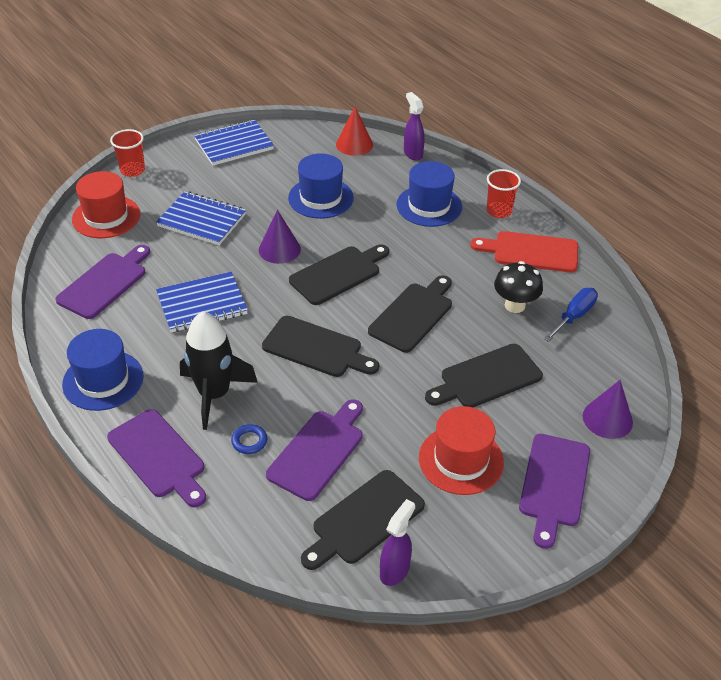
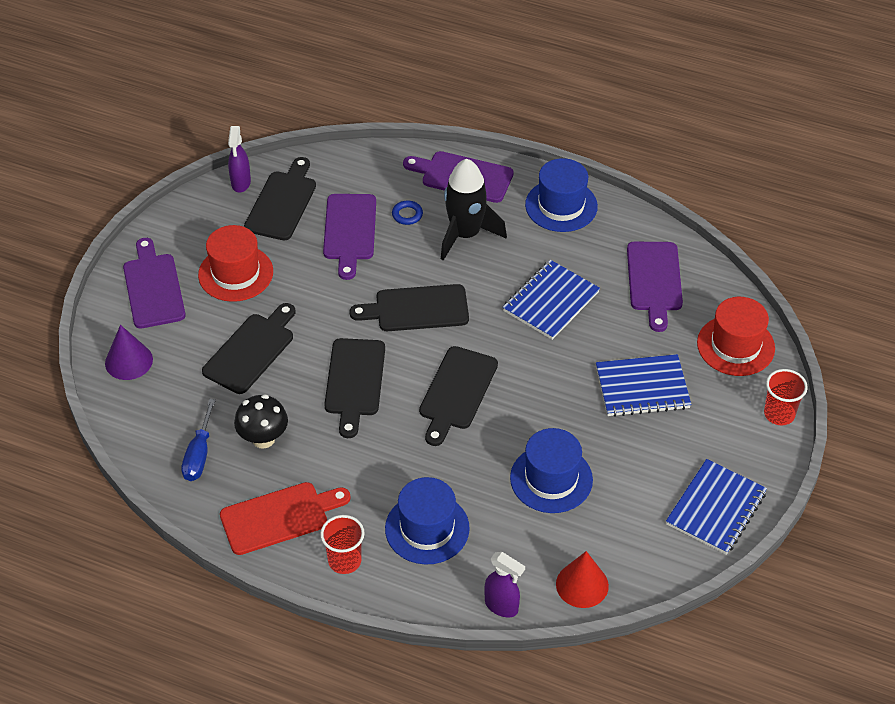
camera: 150 degrees right, 5 degrees up
purple cone [259,210,301,264] -> none

